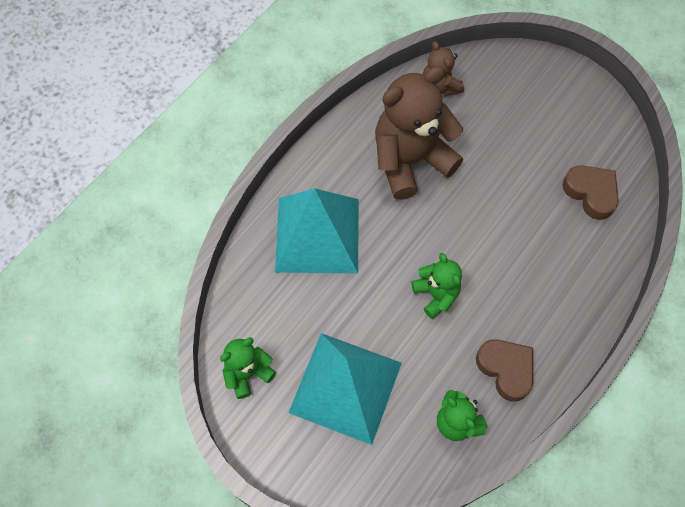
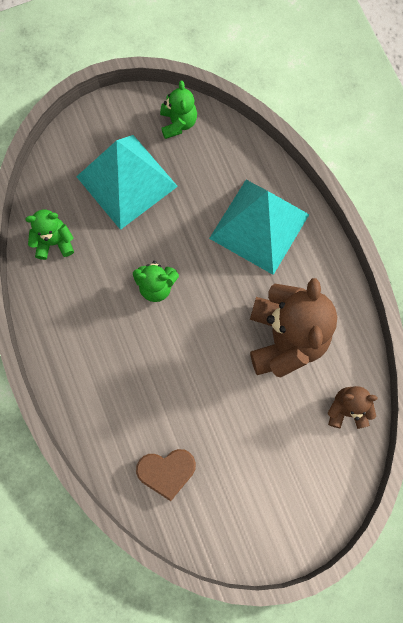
camera: 120 degrees right, 10 degrees up
brown heart [476,339,533,402] -> none

